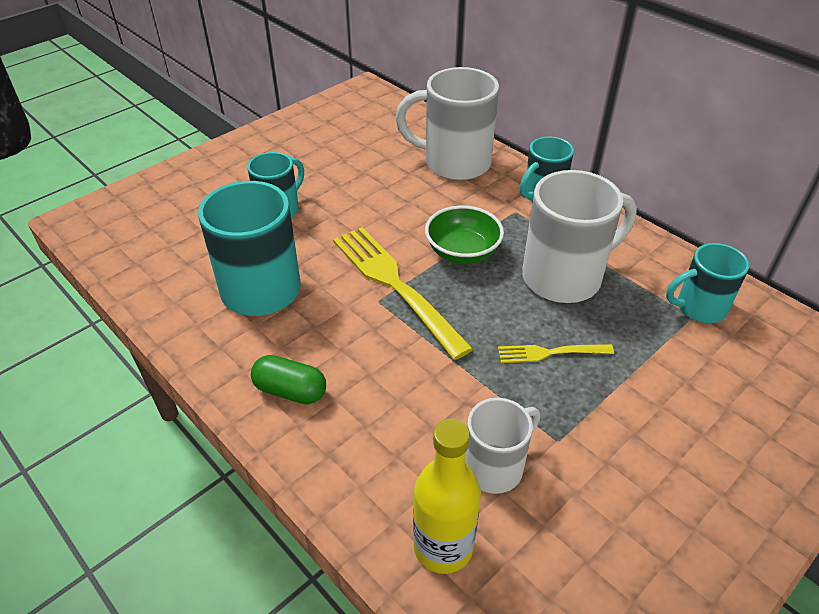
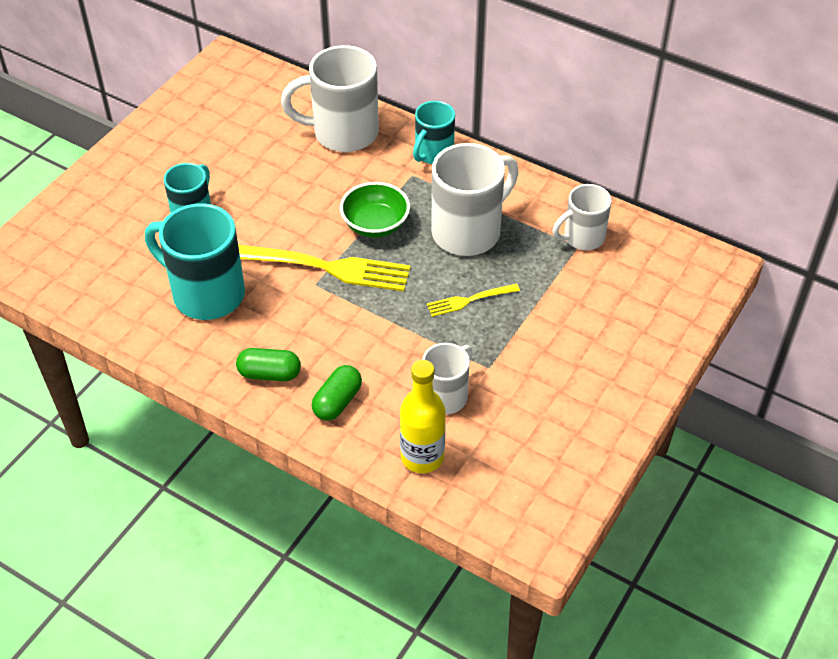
camera: 15 degrees left, 5 degrees up
yellow fork [333,227,473,360] -> yellow fork turned 150 degrees clockwise [238,245,410,292]
turquoise mug [666,243,749,323] -> white mug [553,184,612,250]
none -> green capsule [311,365,362,421]

